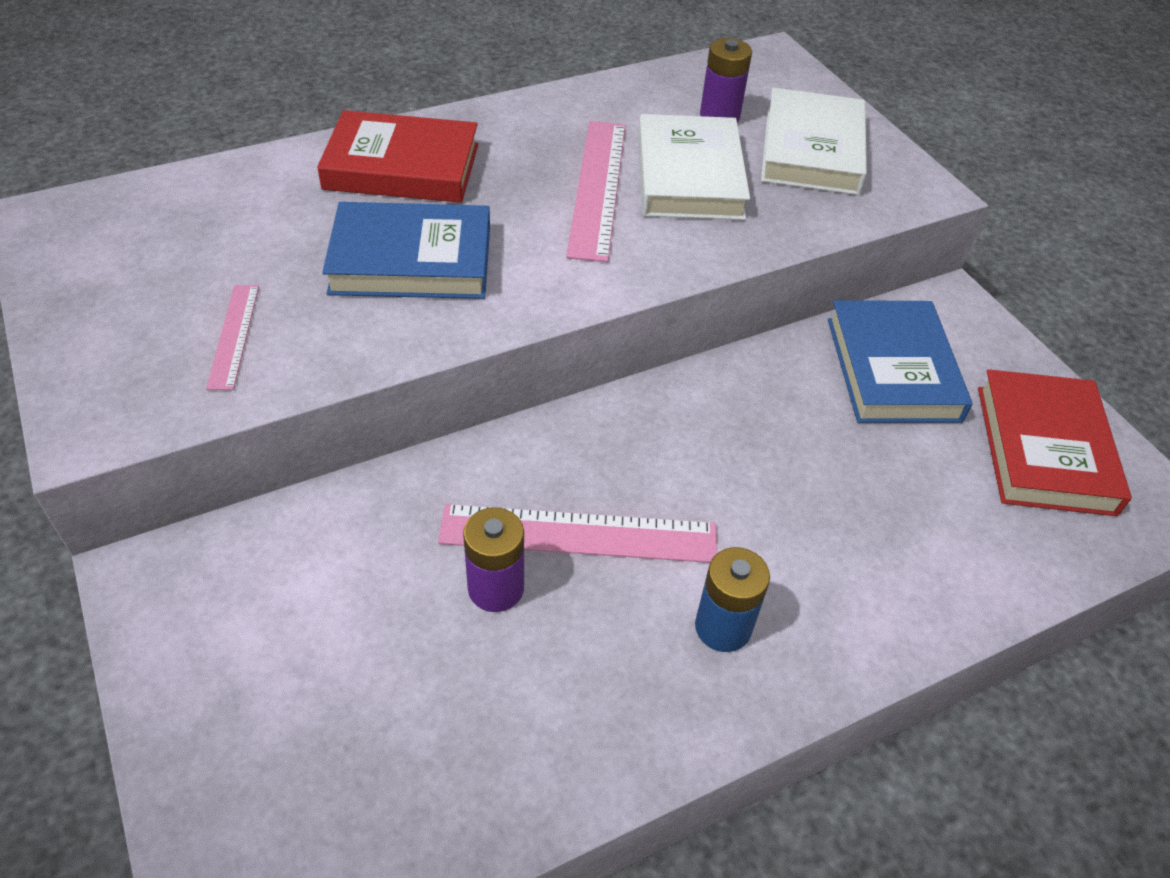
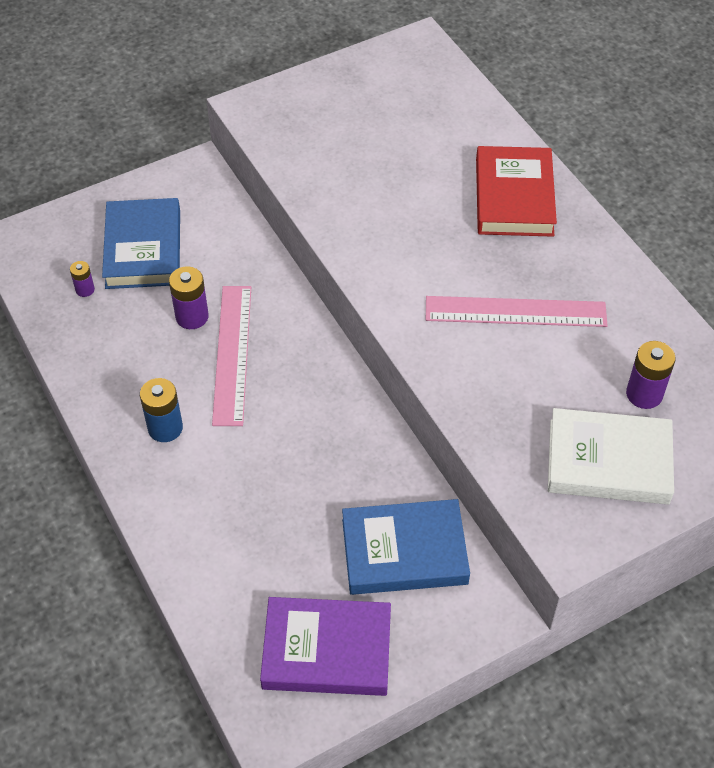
camera: 90 degrees right, 5 degrees up
pink ruler [206,285,259,390] -> none
blue book [322,202,490,299] -> blue book moved to [102,198,180,289]
white book [638,114,750,220] -> none
red book [978,369,1132,516] -> purple book [260,597,391,696]
none -> purple battery [70,261,95,297]

